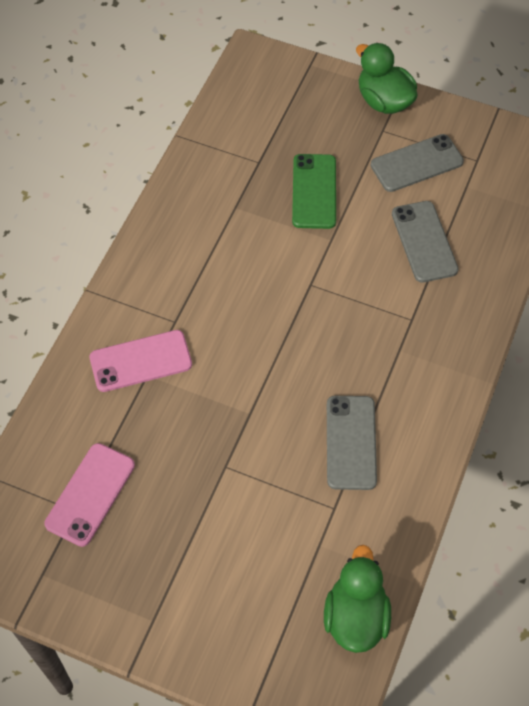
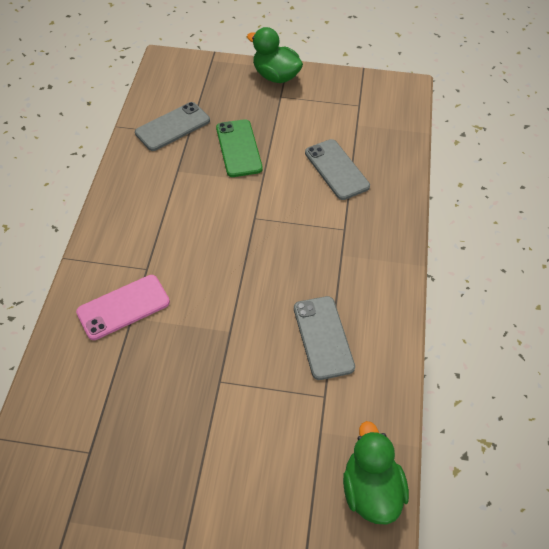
camera: 15 degrees left, 5 degrees down
pink phone [44,443,135,547] -> none
grey phone [371,134,464,192] -> grey phone moved to [135,102,210,151]

